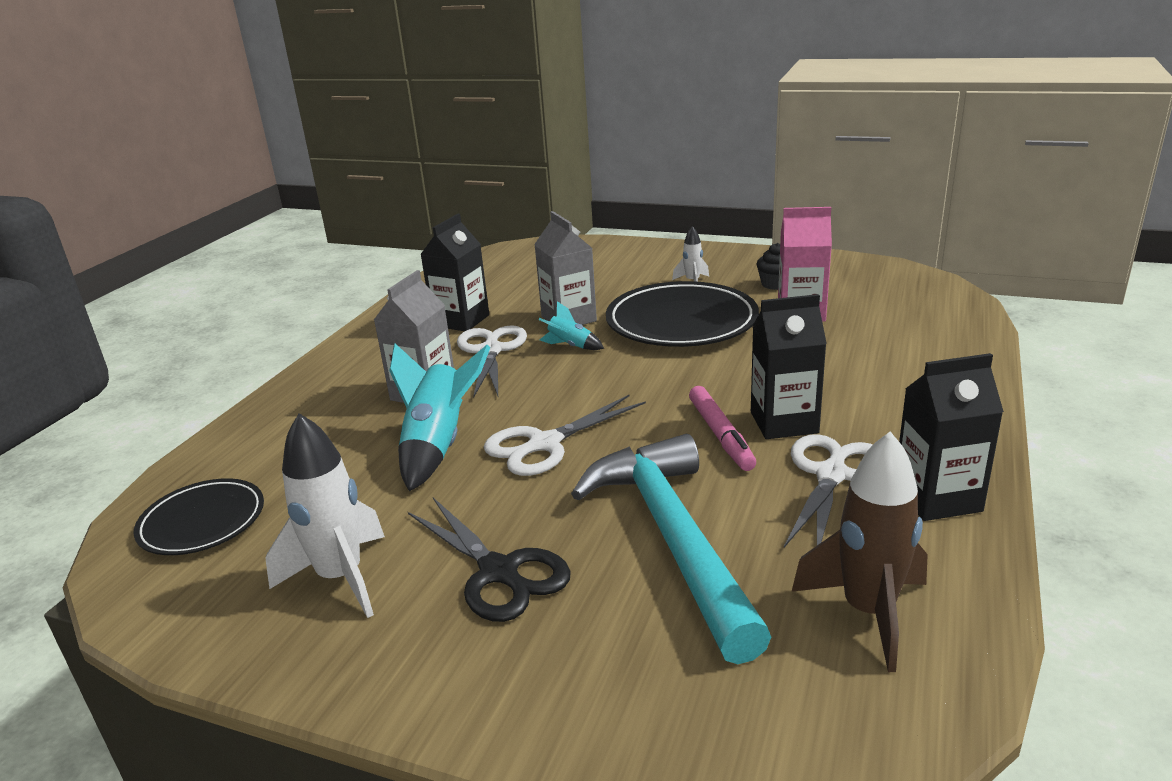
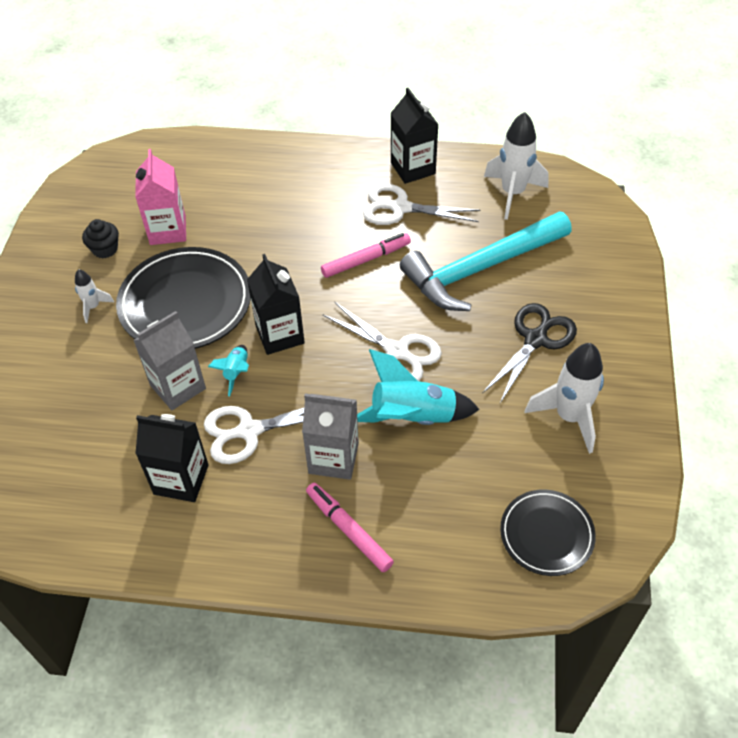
camera: 105 degrees left, 25 degrees up
black carton [751,294,827,439] -> black carton moved to [247,254,305,355]
brown rocket [792,431,928,672] -> white rocket [484,112,549,220]
none -> pink marker [306,483,394,572]

